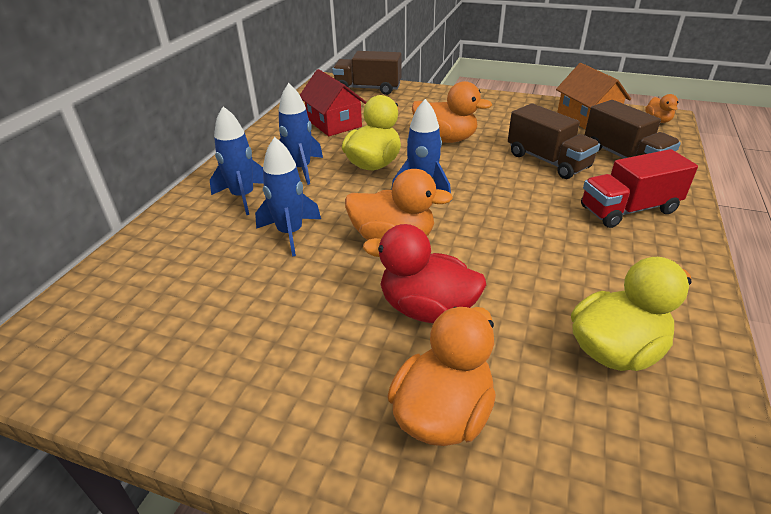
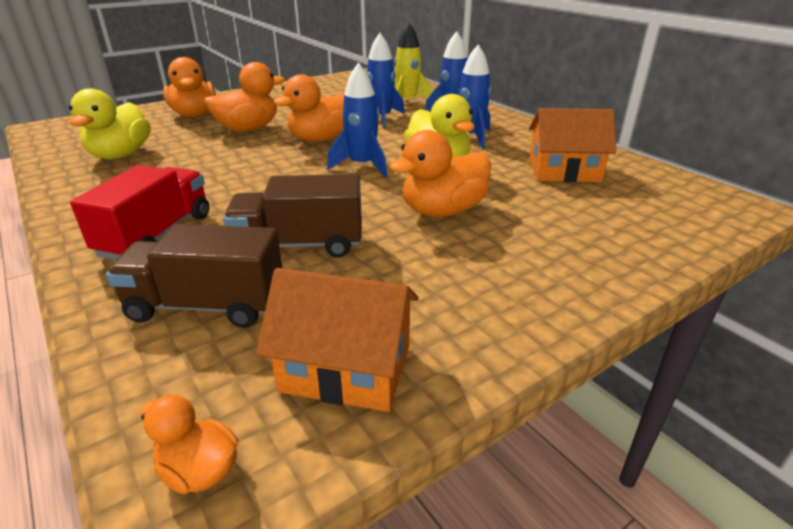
camera: 125 degrees right, 5 degrees down
red house [300,69,367,136] -> orange house [529,108,616,182]
brown truck [333,51,401,95] -> none
red duck [363,224,486,323] -> orange duck [204,62,285,131]
none -> yellow rocket [394,23,433,99]

